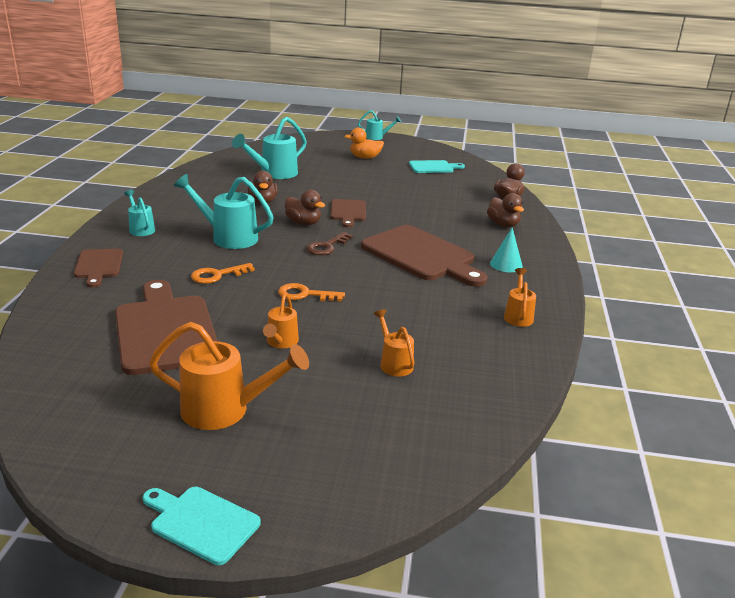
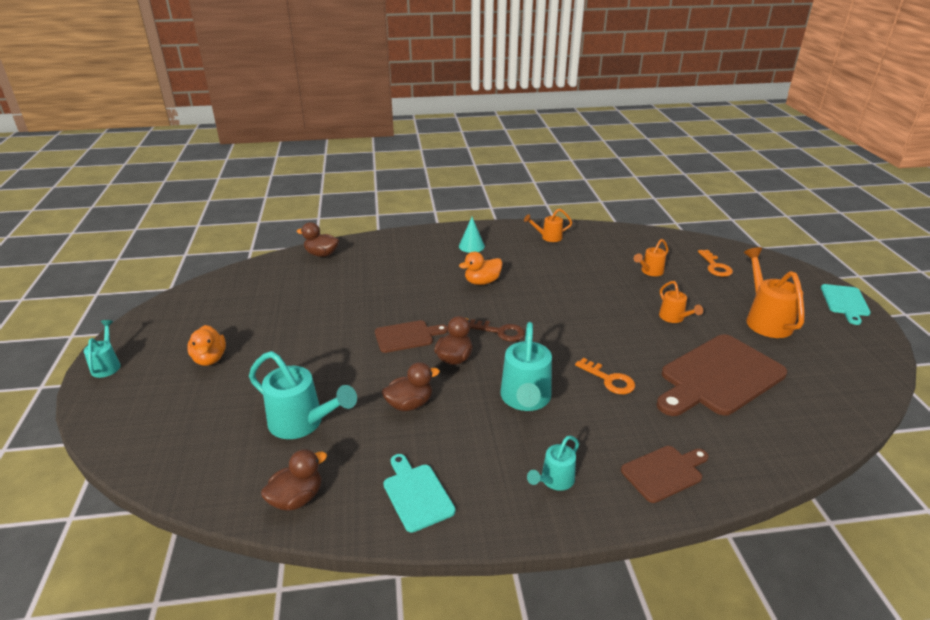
camera: 105 degrees left, 5 degrees up
orange watering can [263,293,299,348] -> orange watering can turned 75 degrees clockwise [659,281,703,323]
orange key [278,283,345,301] -> orange key moved to [698,250,733,277]
brown cutting board [361,225,487,287] -> orange duck [459,252,503,285]
turquoise cutting board [409,160,465,173] -> turquoise cutting board moved to [383,454,456,533]
brown duck [487,193,524,227] -> brown duck moved to [261,449,327,511]

